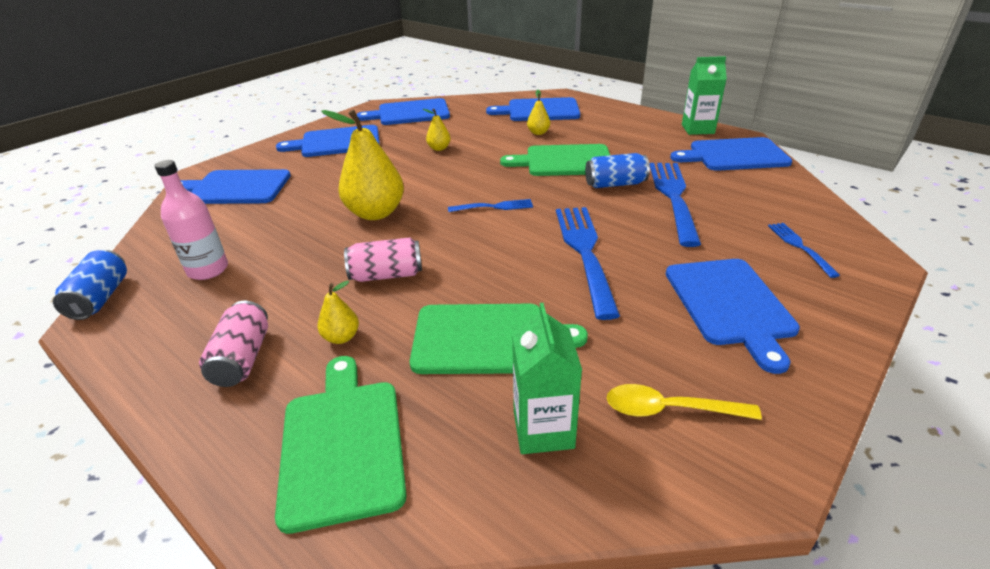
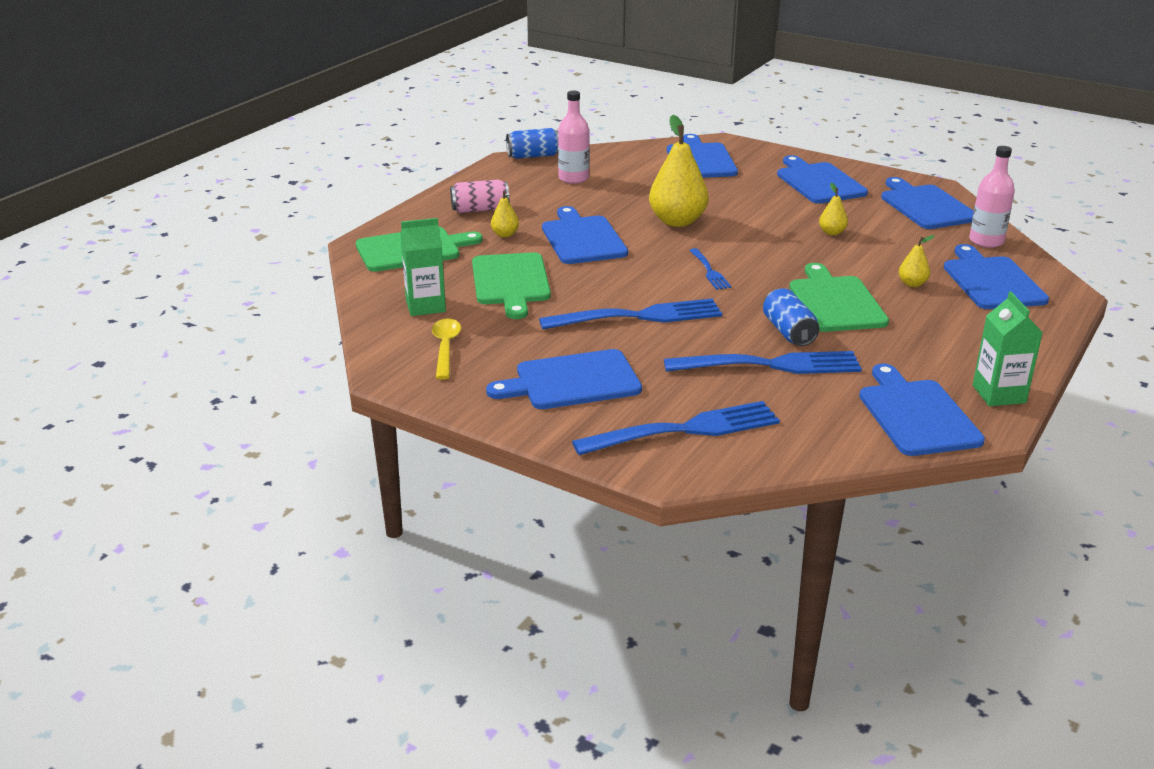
camera: 80 degrees right, 5 degrees down
pink can [344,237,422,282] -> blue cutting board [542,206,628,264]
blue fork [768,223,840,278] -> blue fork [572,401,780,455], size x1.97
none -> pink bottle [969,146,1015,248]

